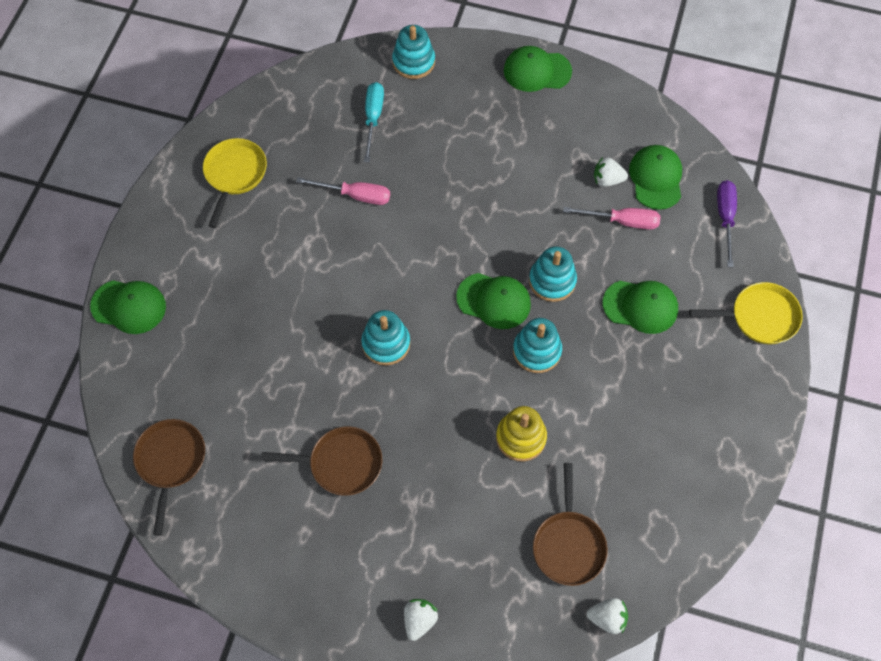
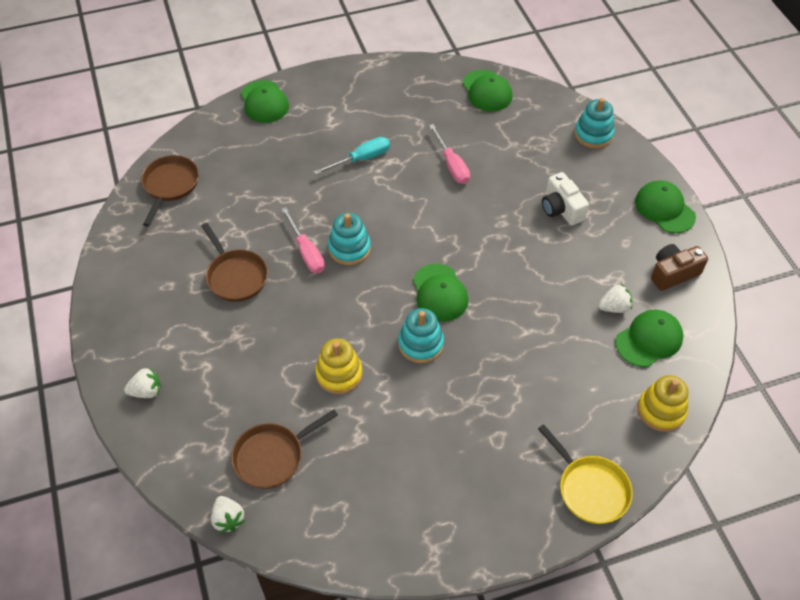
camera: 55 degrees right, 10 degrees down
brown pan [133,419,205,535] -> brown pan turned 45 degrees counterclockwise [141,155,199,227]
yellow pan [203,138,267,228] -> none
turquoise screwdriver [364,82,384,162] -> turquoise screwdriver moved to [314,137,390,175]
turquoise stacking toy [529,246,577,302] -> none
pink screwdriver [563,207,661,230] -> pink screwdriver moved to [281,207,325,273]
white strawberry [594,157,628,187] -> white strawberry turned 105 degrees clockwise [598,284,632,313]
green cap [603,281,678,334] -> green cap moved to [462,70,512,111]
purple screwdriver [717,180,737,267] -> yellow stacking toy [638,375,688,432]
none -> white camera [542,172,589,225]
none -> brown camera [651,244,708,291]

